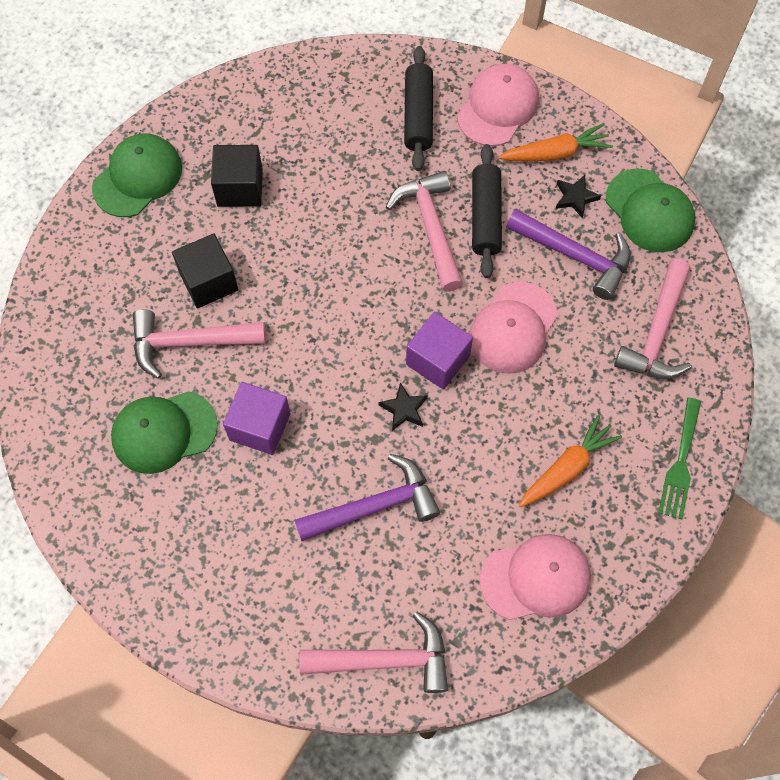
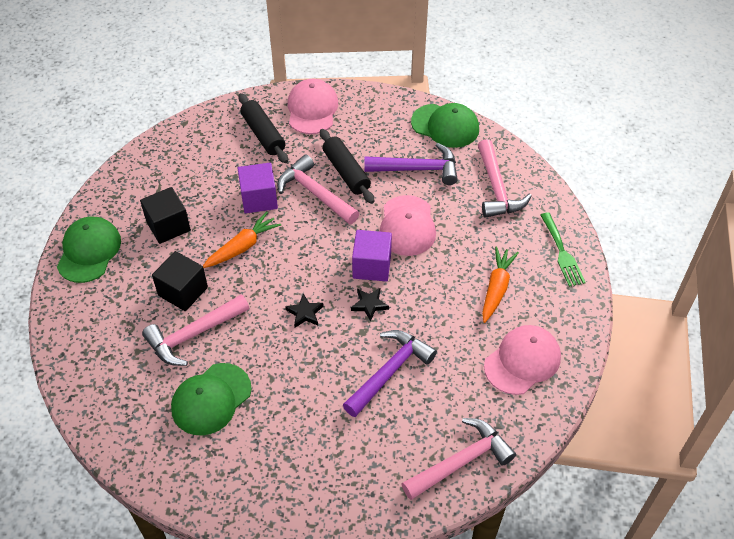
camera: 30 degrees left, 15 degrees down
purple cube [223,382,290,455] -> purple cube moved to [238,163,278,214]
orange carrot [499,123,613,162] -> orange carrot moved to [203,212,281,268]
black star [556,175,601,218] -> black star moved to [285,294,324,328]

